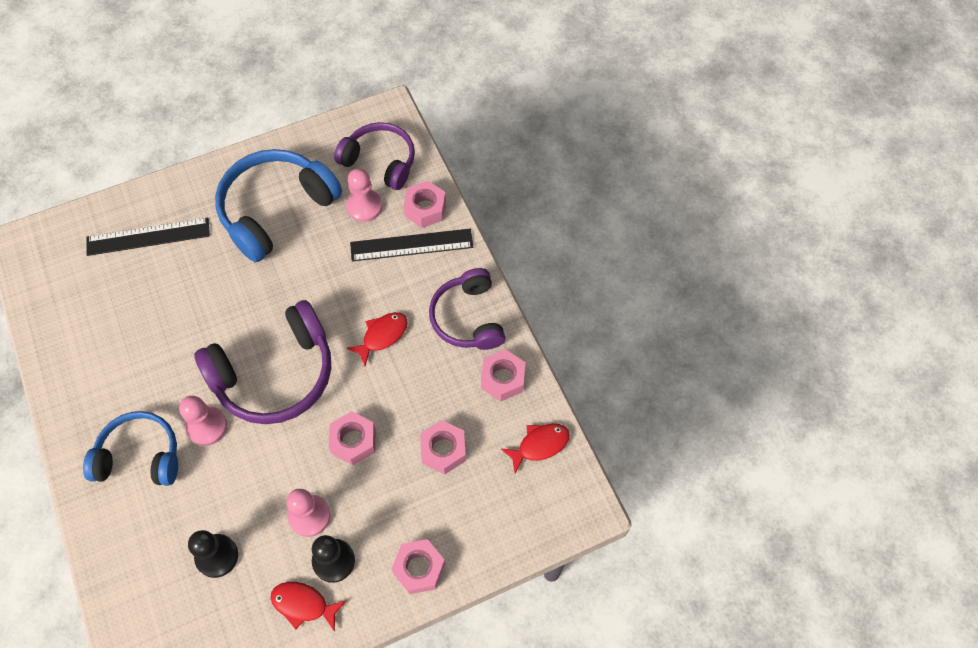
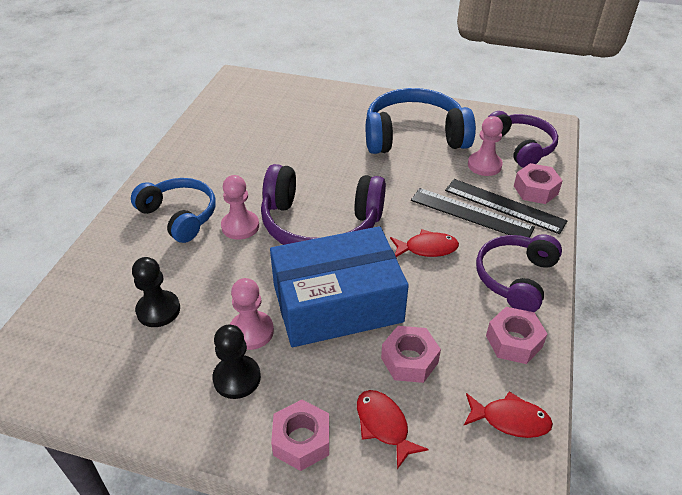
camera: 40 degrees right, 20 degrees down
black ruler [86,218,210,256] -> black ruler moved to [411,188,535,238]
red fish [270,582,347,632] -> red fish moved to [357,390,429,469]
pink nut [329,411,376,465] -> blue box [270,226,409,347]

